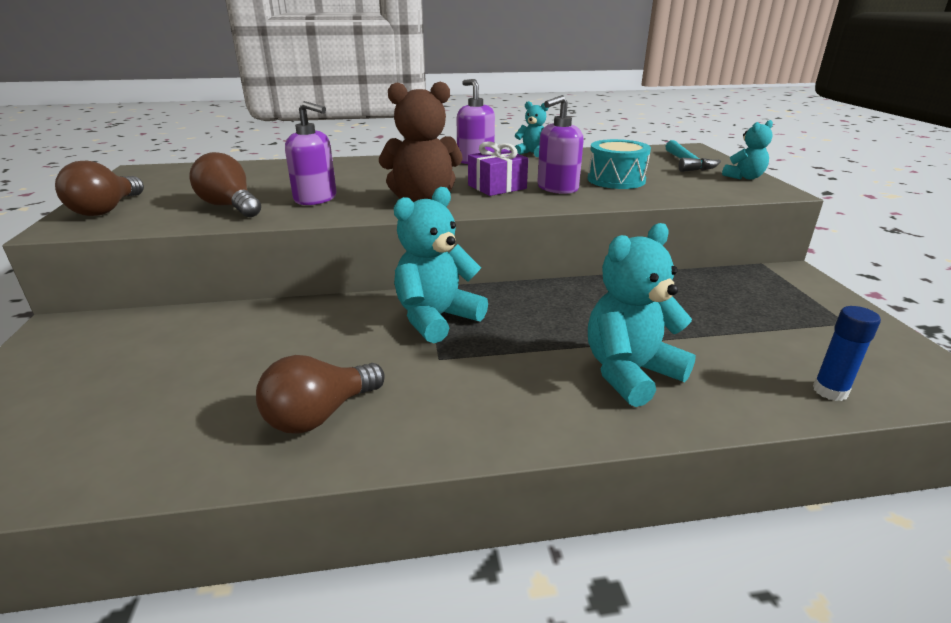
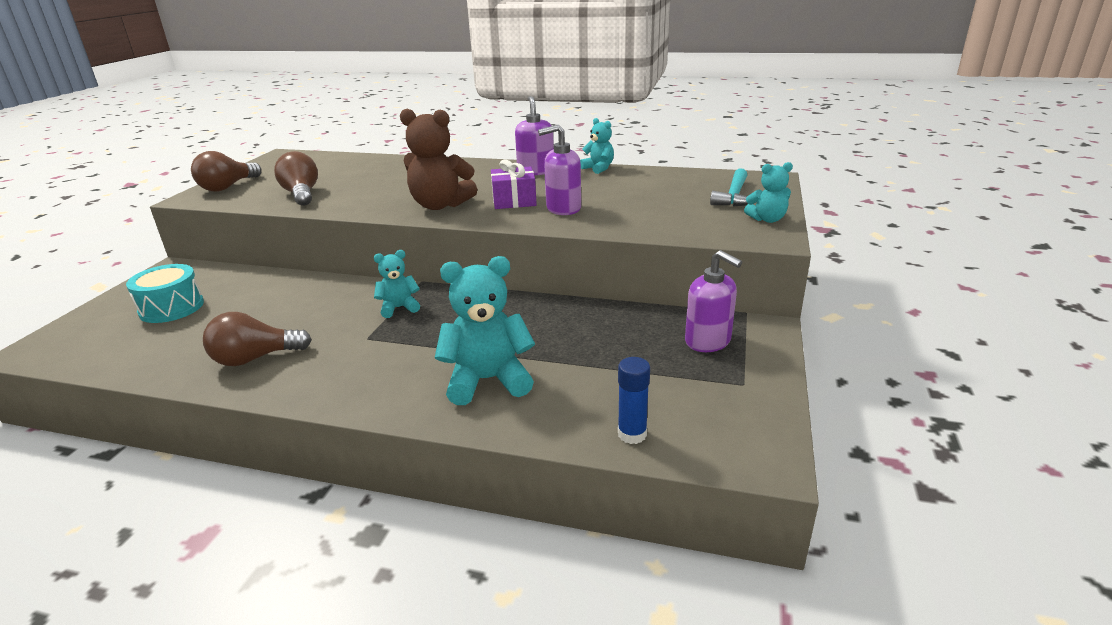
camera: 25 degrees right, 0 degrees up
purple soap dispenser [285,101,337,205] -> purple soap dispenser moved to [685,250,742,352]
turquoise teddy bear [394,187,488,343] -> turquoise teddy bear [374,250,420,318], size x0.56
turquoise drum [588,139,651,189] -> turquoise drum moved to [126,264,204,323]

